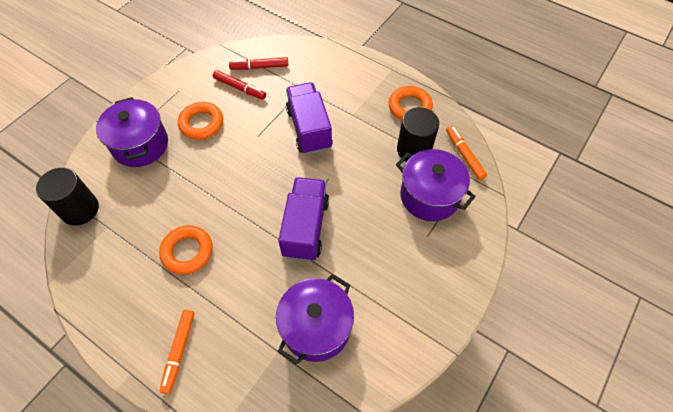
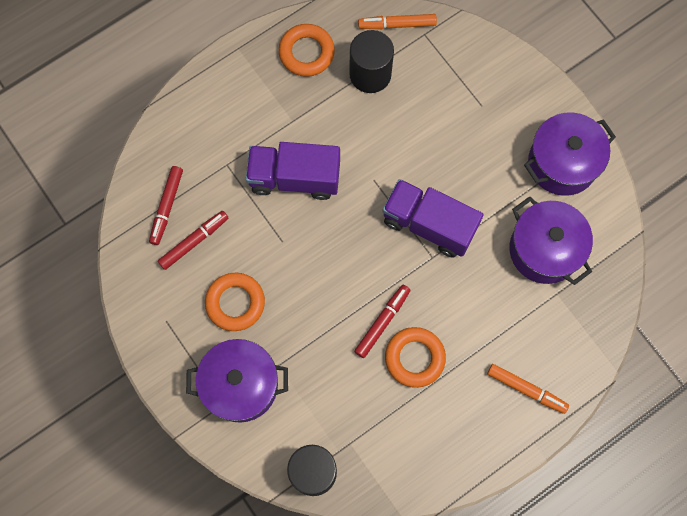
camera: 70 degrees left, 15 degrees up
purple pot [396,149,476,221] -> purple pot moved to [524,112,616,196]
none -> red marker [354,285,410,358]

